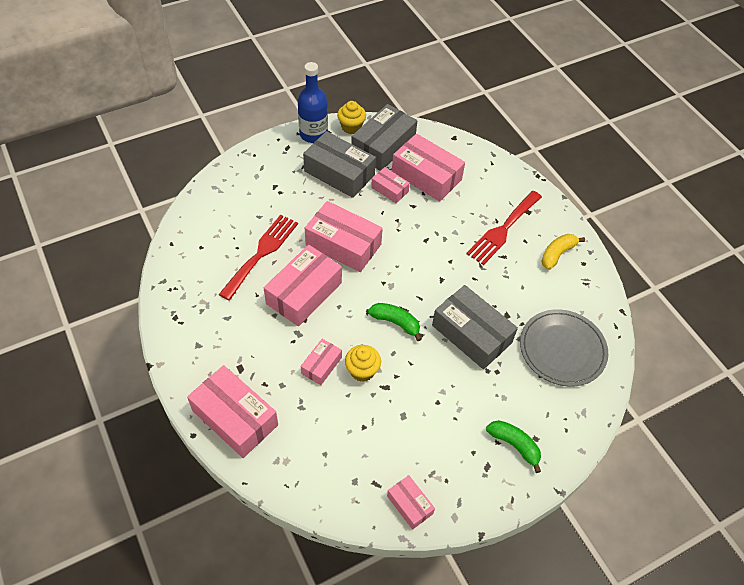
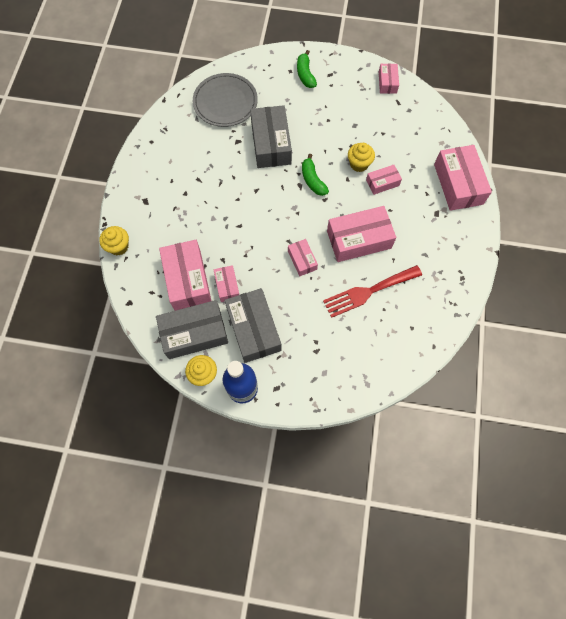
camera: 140 degrees left, 15 degrees up
pink box [305,201,383,272] -> pink box [288,239,318,276], size x0.53
red fork [466,191,542,265] -> none
yellow banana [541,234,585,270] -> none
none -> yellow cupcake [99,226,129,256]

